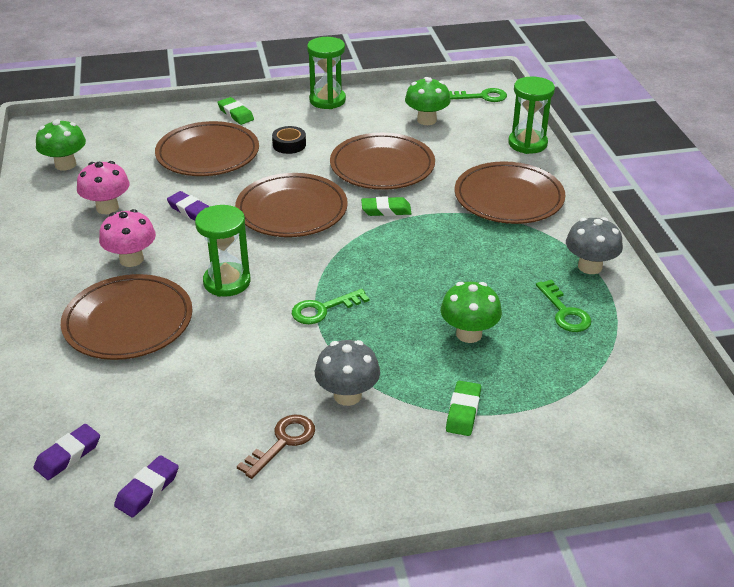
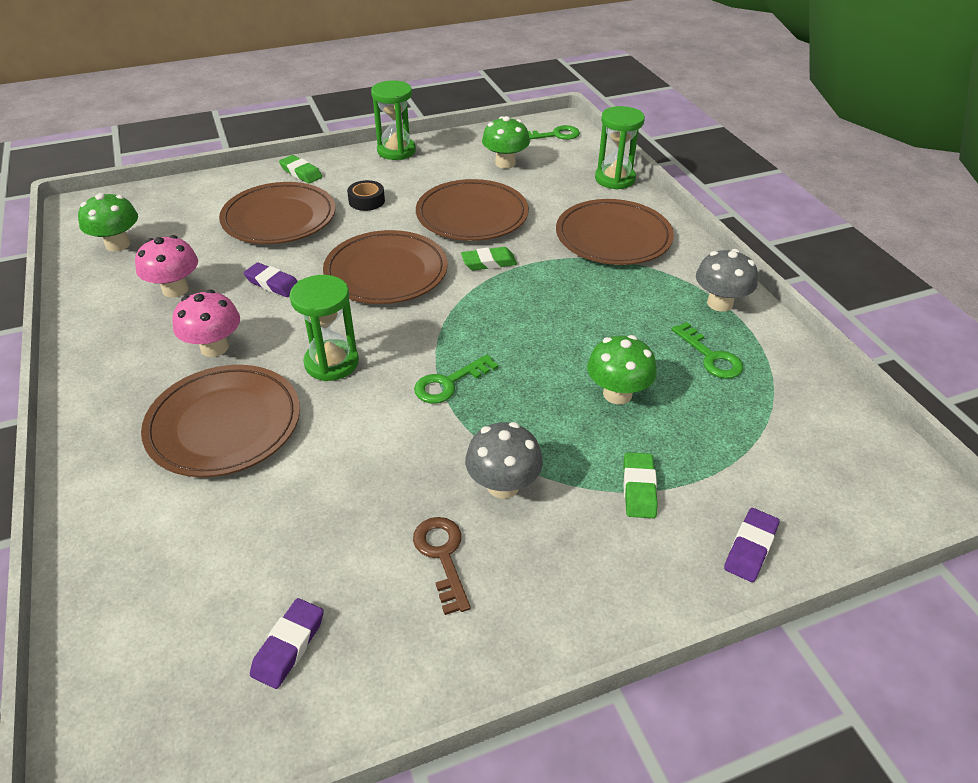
camera: 10 degrees left, 5 degrees up
purple eraser [33,424,100,480] -> purple eraser moved to [724,508,779,582]
brown key [237,415,315,479] -> brown key turned 45 degrees counterclockwise [413,517,471,615]

